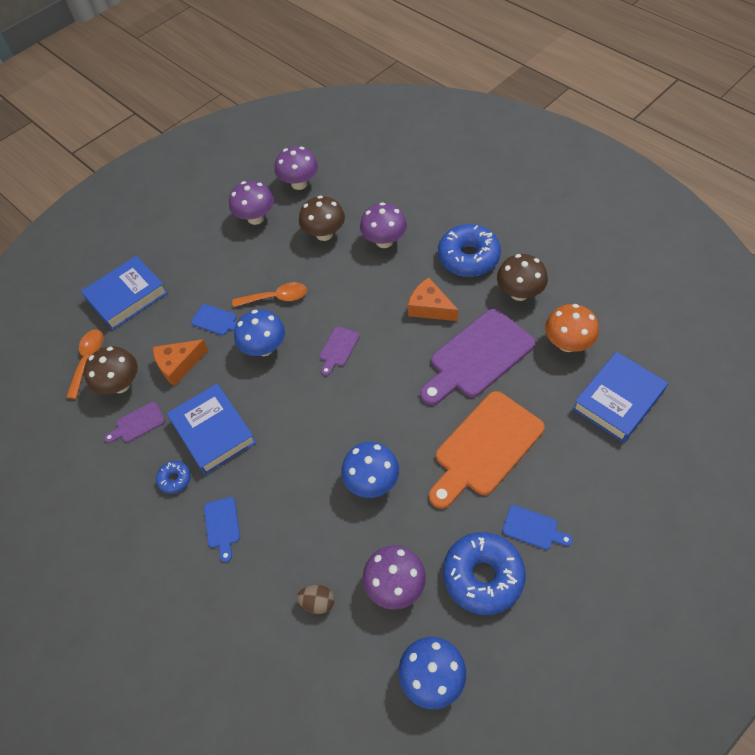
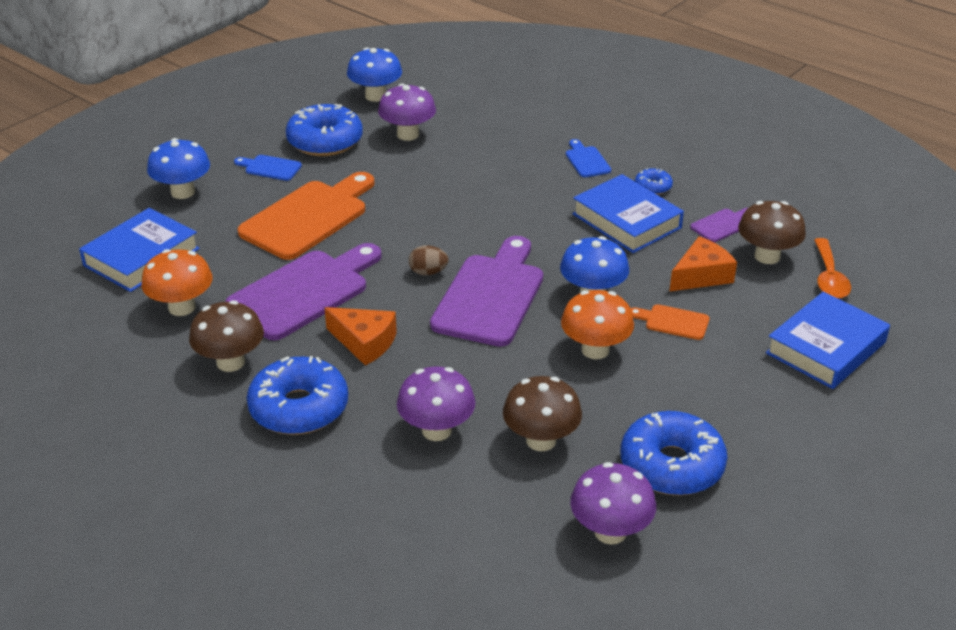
camera: 170 degrees right, 20 degrees down
blue cutting board [191,304,237,335] -> orange cutting board [630,304,710,340]
purple mushroom [229,181,274,225] -> blue donut [621,411,727,496]
orange spoon [232,282,307,307] -> orange mushroom [561,290,634,359]
brown egg [297,585,334,614] -> brown egg moved to [409,245,449,275]
purple cutting board [320,326,360,376] -> purple cutting board [430,236,543,347], size x2.21
blue mushroom [341,442,399,498] -> blue mushroom moved to [147,138,210,199]

